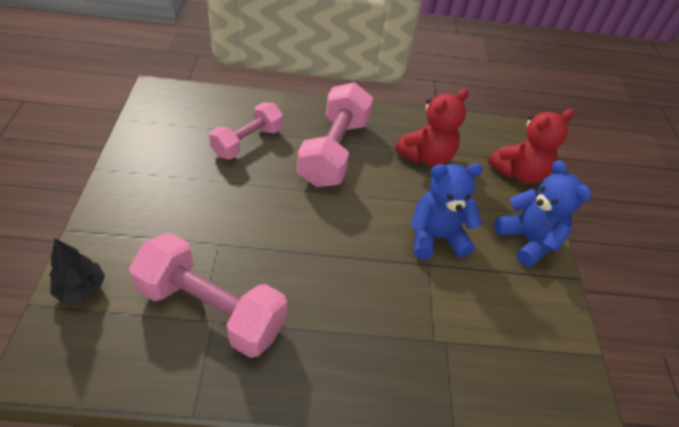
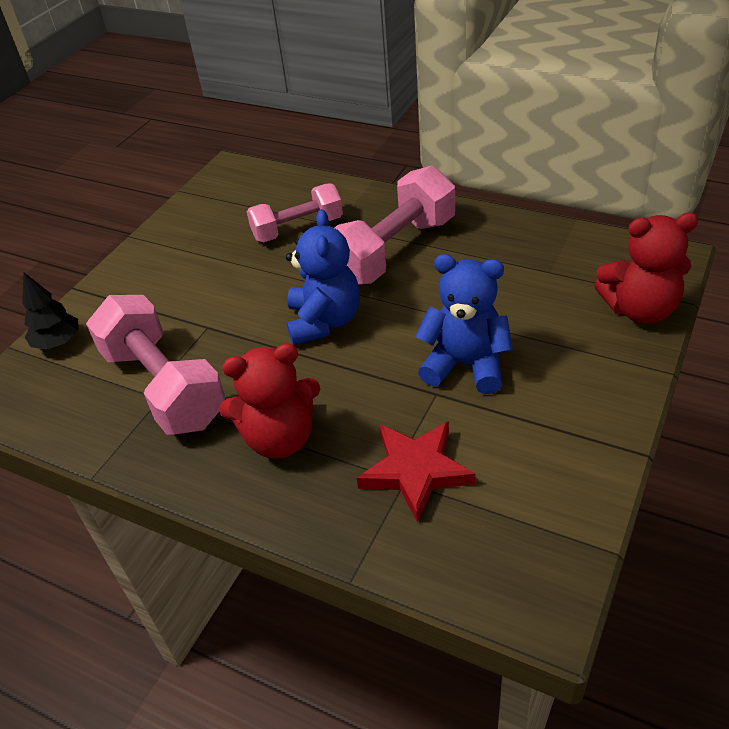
camera: 35 degrees right, 5 degrees down
red teddy bear [395,88,469,166] -> red teddy bear moved to [219,343,320,459]
blue teddy bear [494,160,591,267] -> blue teddy bear moved to [286,209,360,345]
none -> red star [357,421,475,523]

